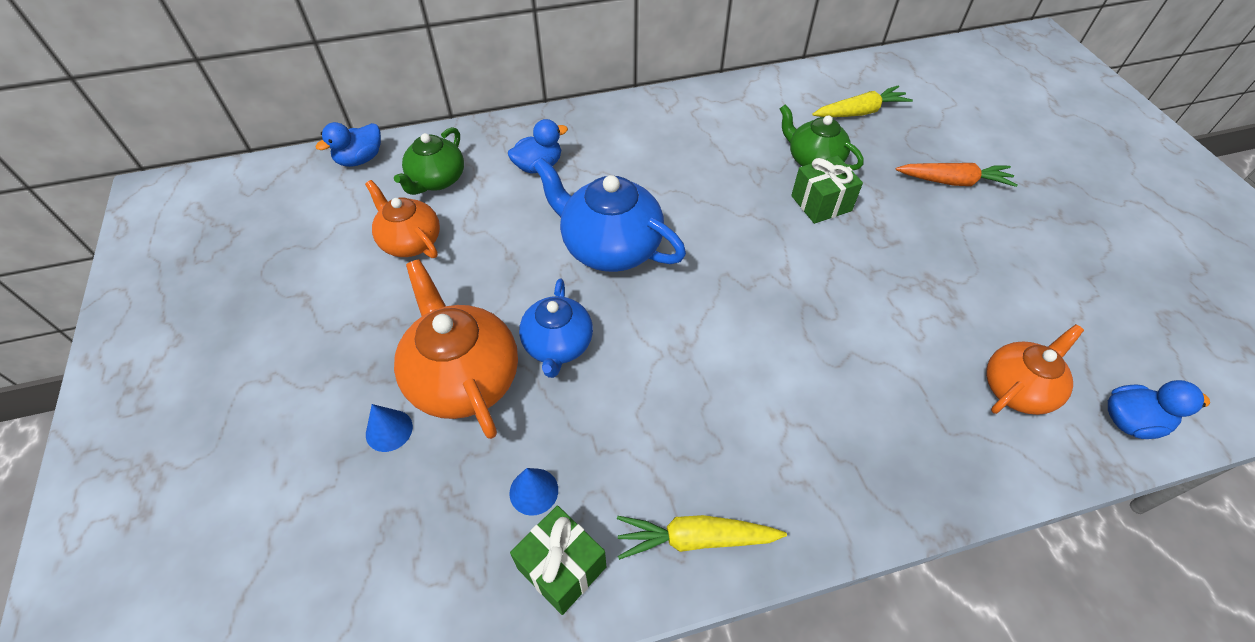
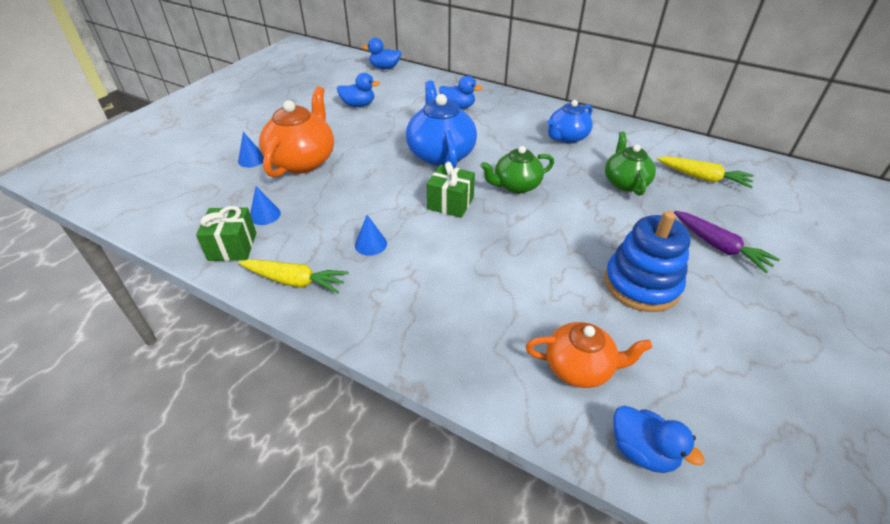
camera: 45 degrees right, 10 degrees down
orange teapot [365,180,440,258] -> blue duck [337,73,380,107]
green teapot [394,127,464,195] -> green teapot moved to [480,146,554,193]
blue teapot [519,279,593,378] -> blue teapot moved to [547,100,593,143]
yellow carrot [617,515,787,560] -> yellow carrot turned 150 degrees clockwise [238,259,349,294]
green gift [791,155,863,224] -> green gift moved to [426,162,475,218]
orange carrot [896,163,1018,187] -> purple carrot [674,211,780,273]
none -> blue cone [355,215,387,256]
none -> blue stacking toy [604,211,691,312]

